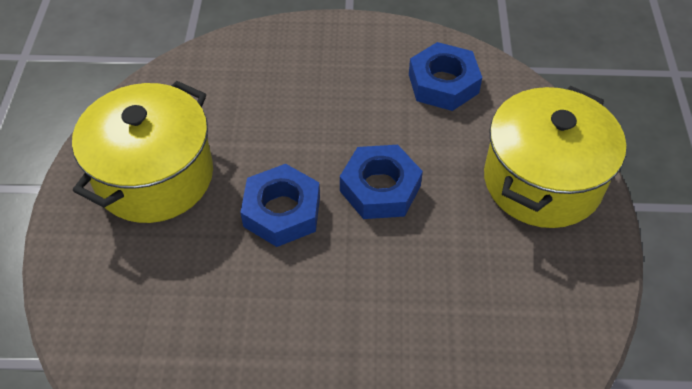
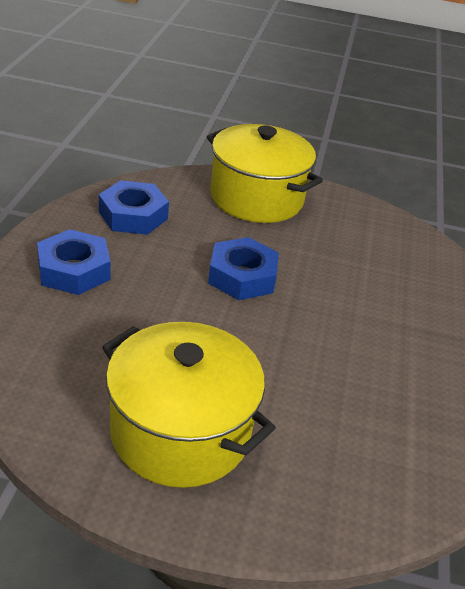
camera: 85 degrees left, 15 degrees down
blue nut [240,164,320,247] -> blue nut moved to [37,229,111,295]

